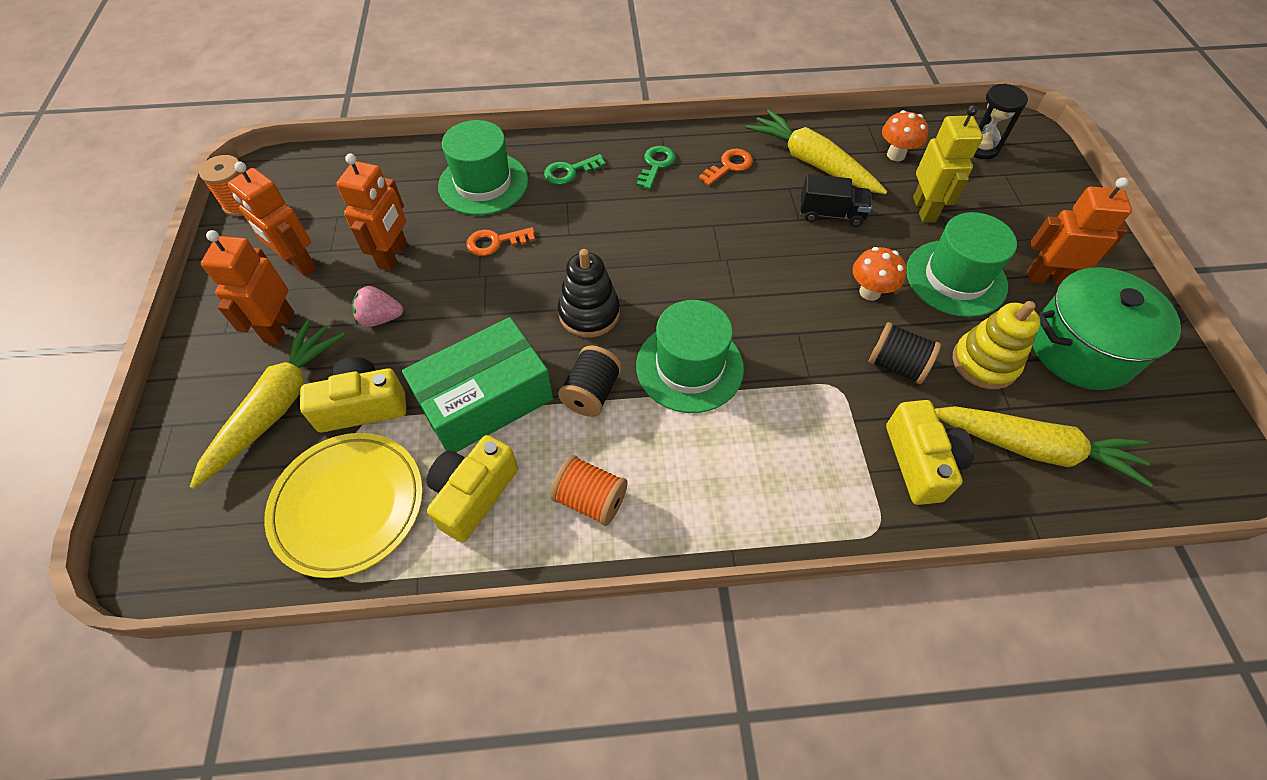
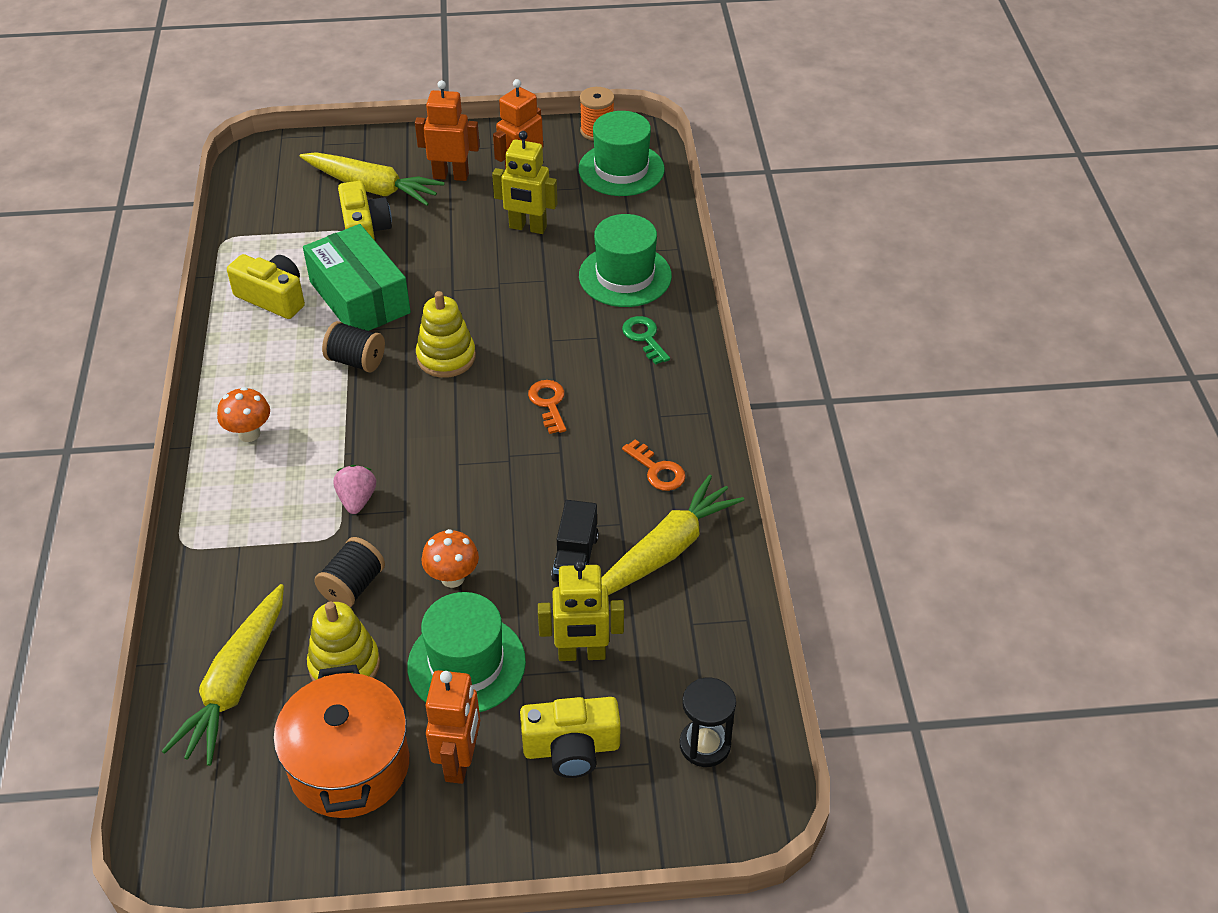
camera: 90 degrees right, 10 degrees down
yellow plate [264,433,423,578] -> none
orange robot [336,154,407,271] -> yellow robot [492,131,557,234]
pink strawberry [352,286,403,327] -> pink strawberry moved to [334,465,376,514]
orange key [466,227,535,256] -> orange key moved to [528,380,566,434]
orange spool [550,455,627,526] -> none
black stacking toy [558,249,620,338] -> yellow stacking toy [416,291,476,378]
green key [636,146,676,190] -> none
green hat [636,300,744,413] -> green hat moved to [579,111,665,196]
orange mushroom [882,110,929,161] -> orange mushroom moved to [217,387,270,442]
yellow camera [886,400,974,505] -> yellow camera moved to [520,697,620,778]
green pot [1032,267,1187,390] -> orange pot [273,664,409,818]

